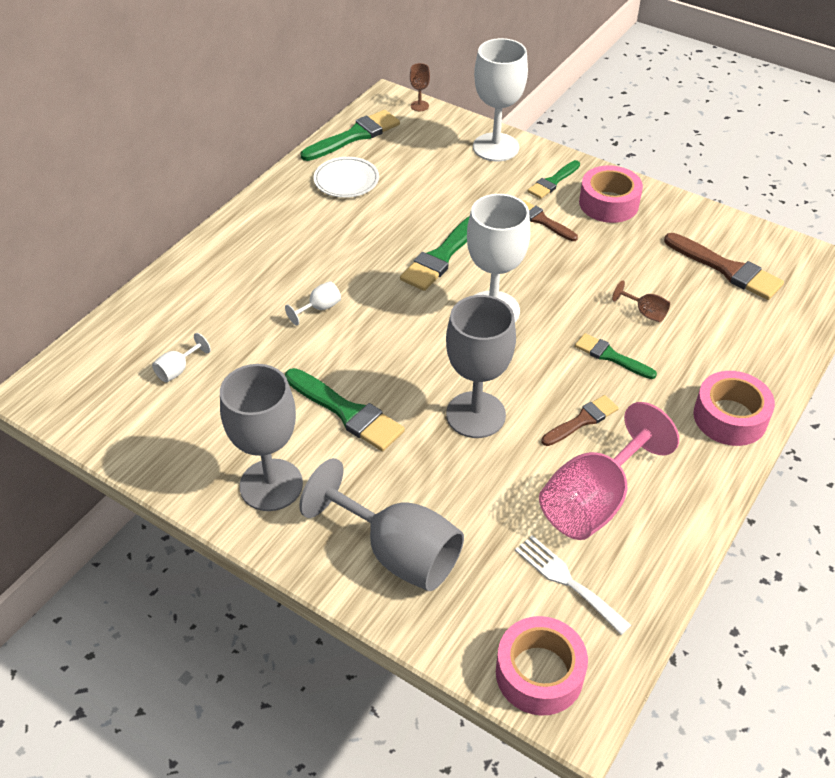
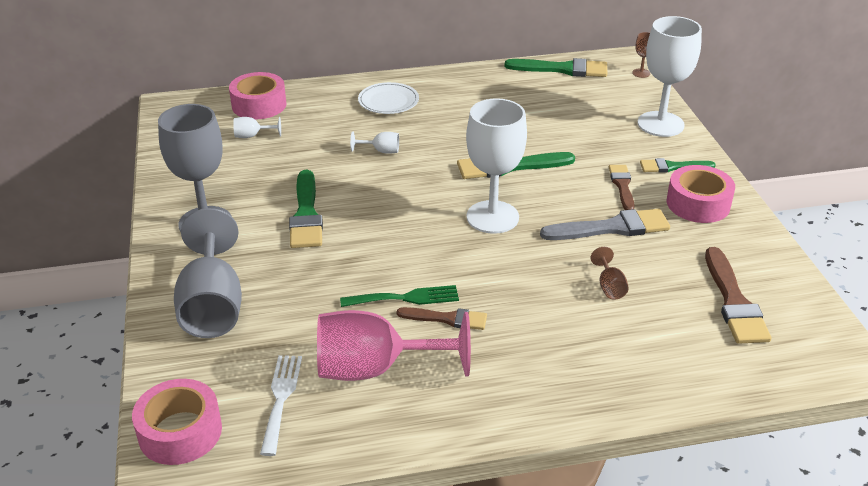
camera: 45 degrees right, 10 degrees down
white plate [314,157,379,198] -> white plate moved to [358,82,419,114]
grey goblet [446,295,516,438] -> none
green brush [575,333,657,379] -> none
pink tape [693,371,775,446] -> pink tape moved to [229,72,287,119]
none -> green fork [340,285,459,307]
none -> grey brush [540,209,670,240]

